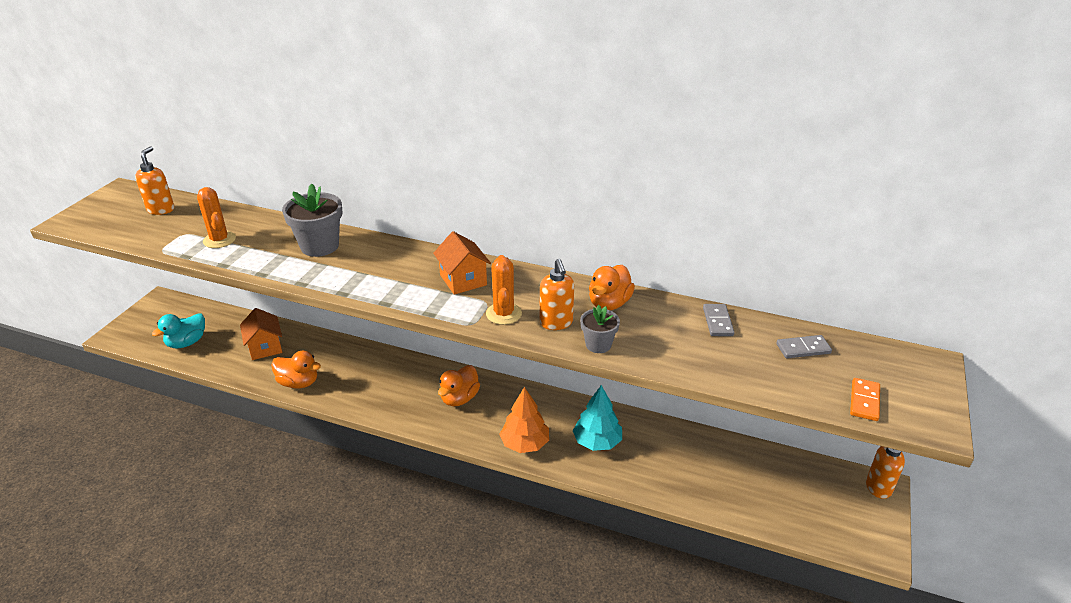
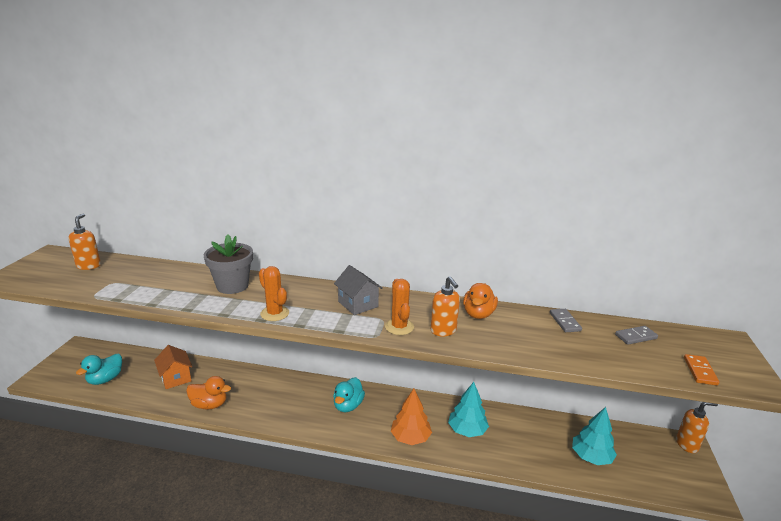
camera: 10 degrees left, 10 degrees down
orange cactus [197,187,236,248] -> orange cactus moved to [259,266,289,321]
orange house [433,231,491,295] -> grey house [334,265,383,315]
orange duck [438,365,480,406] -> turquoise duck [333,377,365,412]
grey flower pot [580,305,620,353] -> none
none -> turquoise tree [572,407,617,465]

